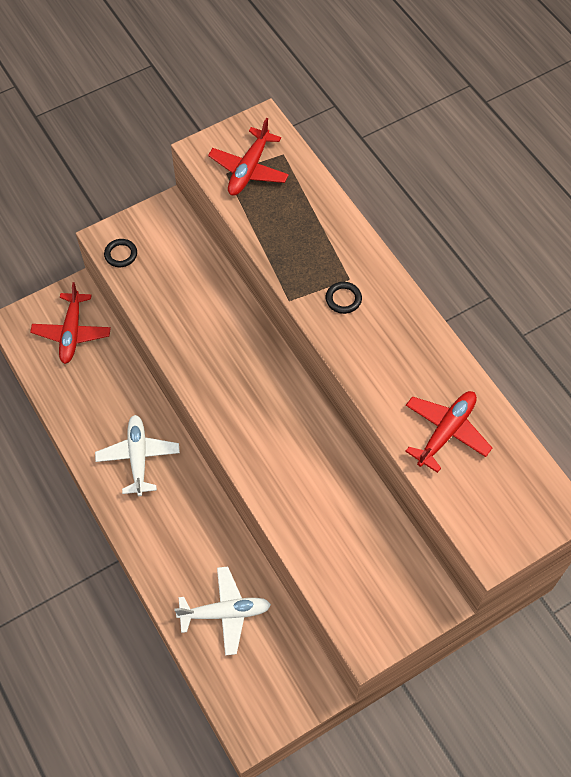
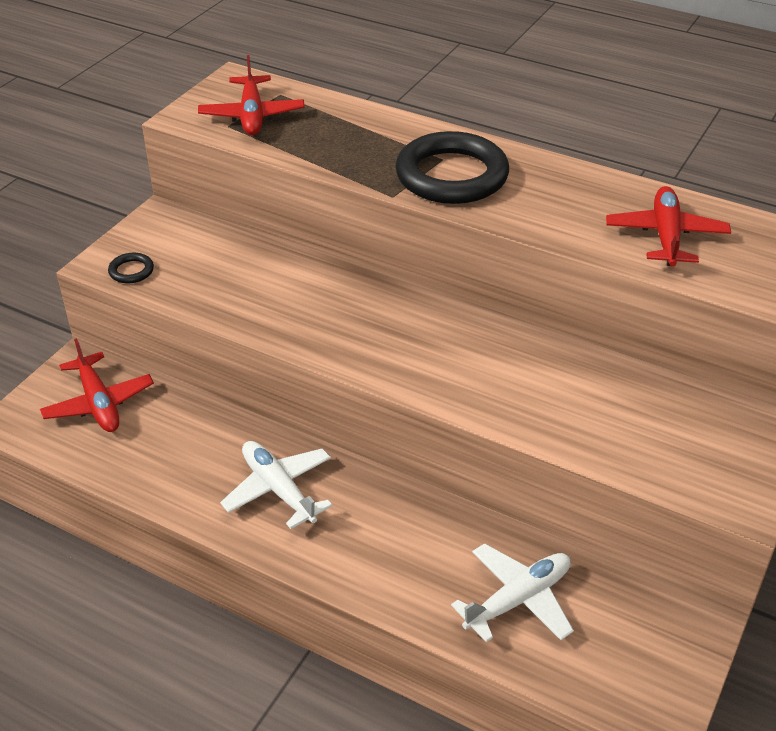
camera: 30 degrees left, 20 degrees down
black ring [326,282,362,314] -> black ring [395,131,509,204], size x2.44

